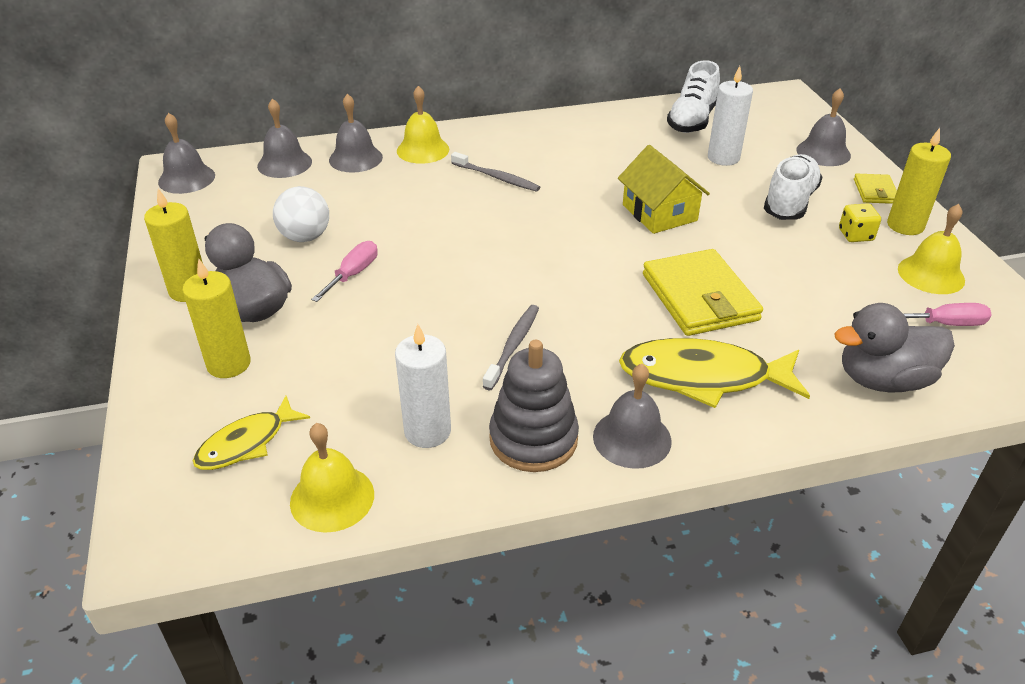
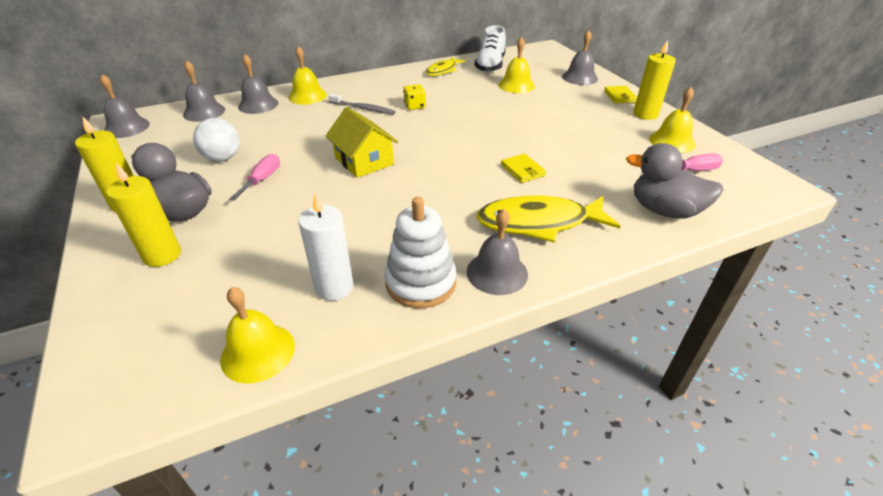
camera: 10 degrees left, 0 degrees up
yellow fish [193,396,310,470] -> yellow fish moved to [426,57,466,76]
grey toothbrush [482,305,539,390] -> none
grey stacking toy [489,340,579,472] -> white stacking toy [385,197,457,308]
yellow house [618,145,710,234] -> yellow house moved to [326,107,398,178]
yellow wallet [643,249,763,336] -> yellow wallet [501,154,546,183], size x0.50
white candle [708,66,753,166] -> yellow bell [498,37,535,93]
white shoe [764,154,822,220] -> none
grey duck [834,303,955,393] -> grey duck turned 45 degrees clockwise [626,143,723,218]
yellow dice [839,203,881,242] -> yellow dice moved to [403,84,426,110]

